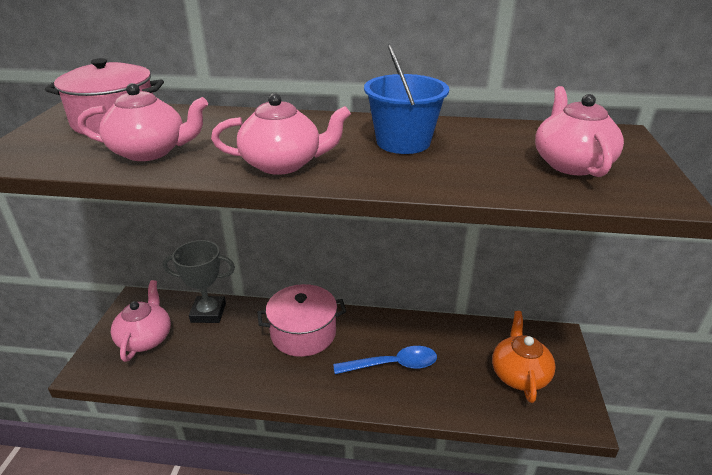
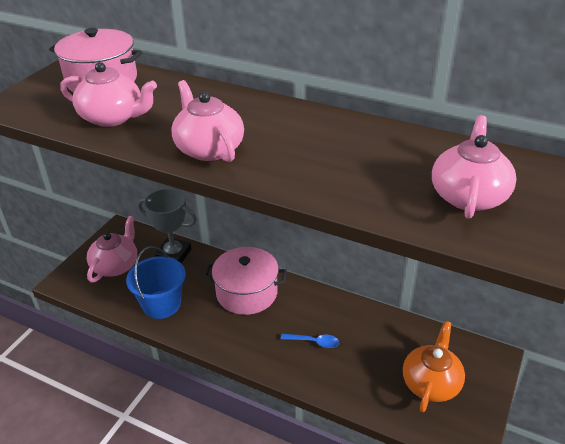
camera: 20 degrees right, 5 degrees up
pink teapot [211,93,351,175] -> pink teapot turned 135 degrees counterclockwise [171,80,244,162]
blue spoon [333,346,437,374] -> blue spoon [281,334,339,348], size x0.59
blue bucket [364,43,449,154] -> blue bucket moved to [126,246,186,319]

